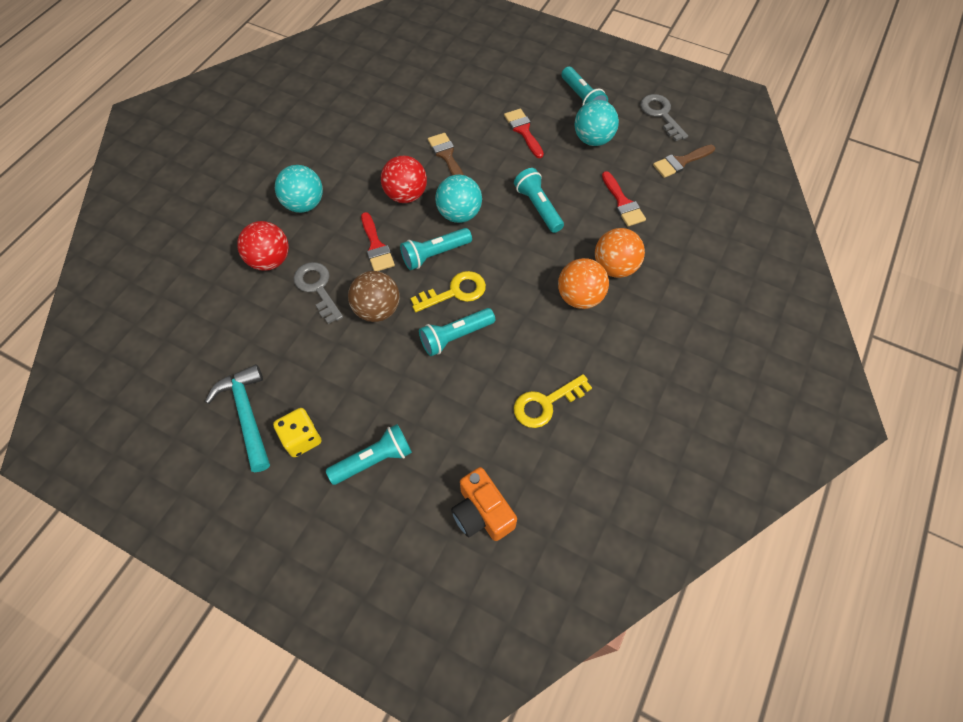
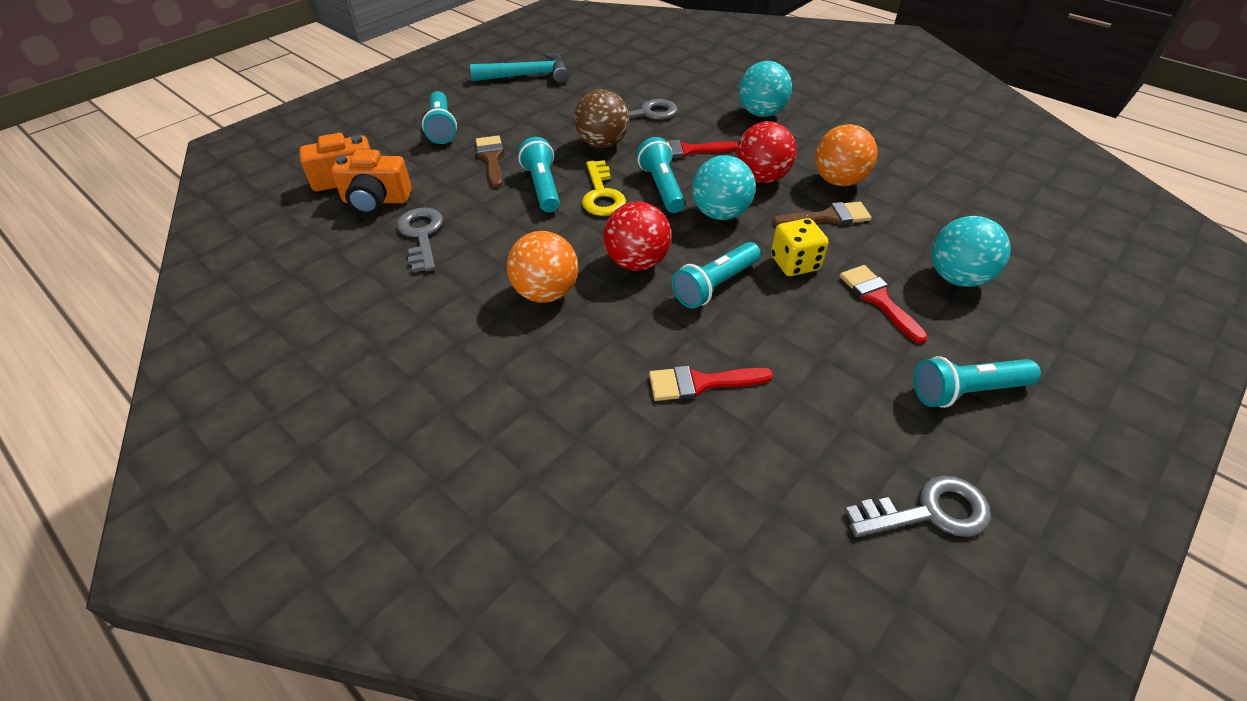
camera: 105 degrees right, 15 degrees down
red ball [237,221,289,271] -> red ball moved to [603,202,671,271]
yellow dice [273,408,321,457] -> yellow dice moved to [771,218,828,276]
red brush [504,108,544,158] -> red brush turned 105 degrees counterclockwise [839,265,928,344]
turquoise flashlight [514,168,564,233] -> turquoise flashlight turned 150 degrees clockwise [672,242,761,309]
yellow key [514,374,592,428] -> grey key [396,207,443,273]
turquoise ball [575,100,619,146] -> turquoise ball moved to [932,216,1011,287]
orange ball [595,228,645,278] -> orange ball moved to [815,124,878,186]
brown brush [653,145,715,178] -> brown brush moved to [476,135,504,188]
none -> orange camera [331,150,412,215]

